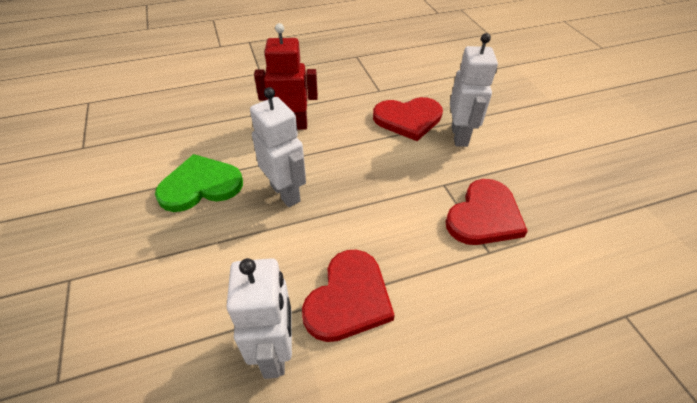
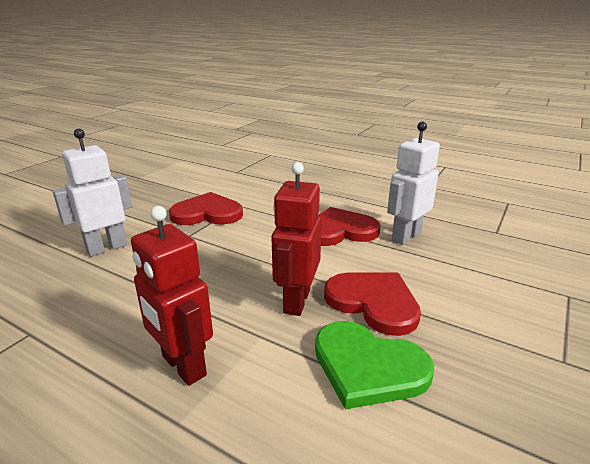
camera: 130 degrees left, 20 degrees down
white robot [250,87,306,207] -> red robot [271,162,322,316]
red heart [373,97,443,141] -> red heart moved to [324,273,421,336]

